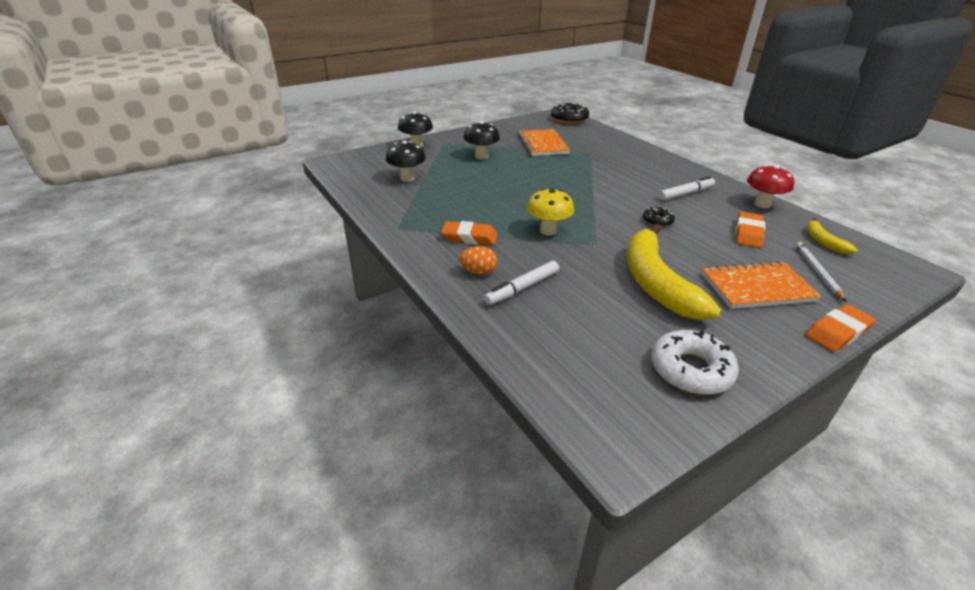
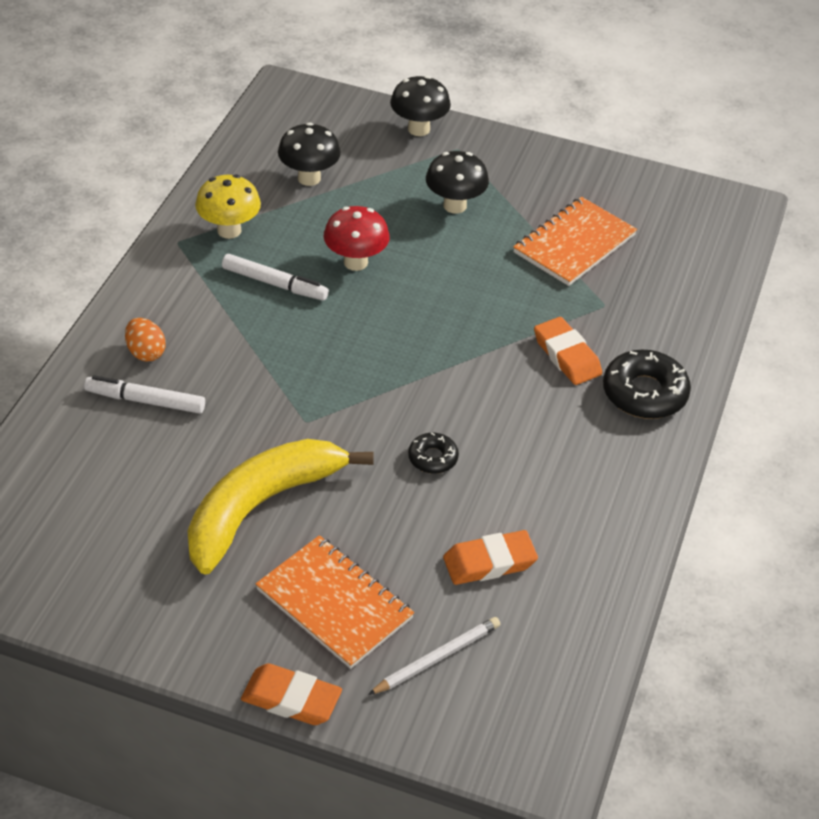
camera: 50 degrees right, 10 degrees up
orange eraser [441,221,497,245] -> orange eraser moved to [534,317,602,385]
yellow mushroom [527,188,574,235] -> yellow mushroom moved to [195,174,261,239]
black donut [551,103,589,124] -> black donut moved to [603,350,691,419]
white donut [651,330,739,395] -> none
white marker [658,176,715,200] -> white marker moved to [222,254,329,301]
red mushroom [747,165,794,208] -> red mushroom moved to [324,206,390,271]
yellow banana [806,218,858,254] -> none

